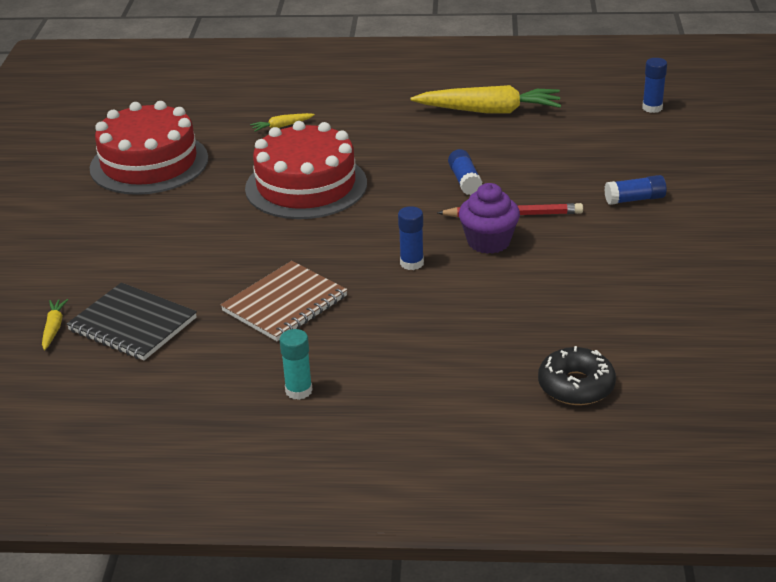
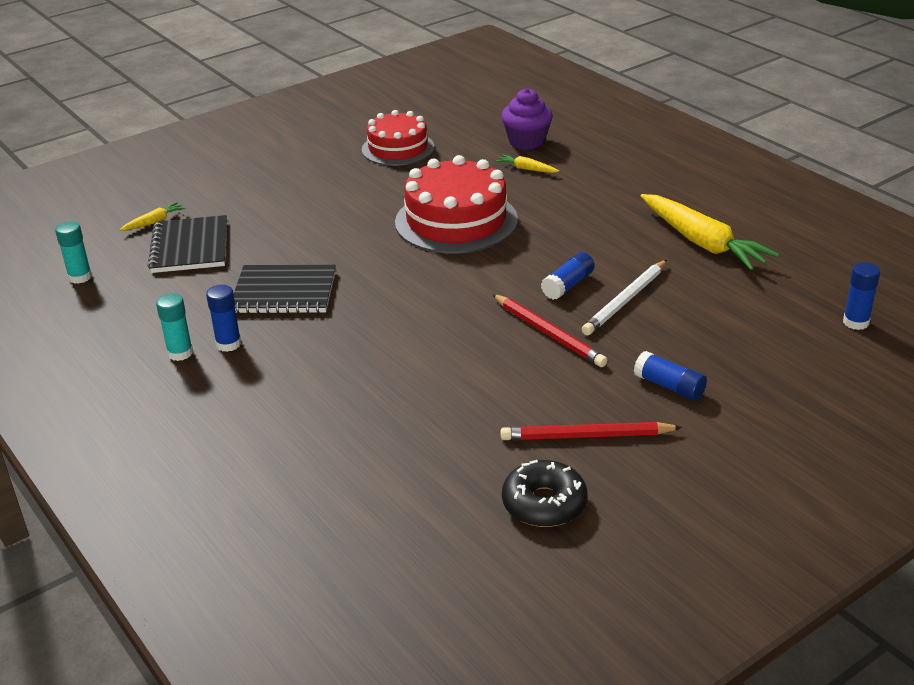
camera: 50 degrees right, 0 degrees up
red cake [90,101,208,195] -> red cake [362,110,434,166], size x0.66
brown notebook [221,261,347,341] -> black notebook [234,265,336,314]
blue glue stick [398,206,424,270] -> blue glue stick moved to [206,285,241,352]
purple cupcake [459,183,520,254] -> purple cupcake moved to [501,88,553,150]
black donut [538,346,616,405] -> black donut moved to [502,460,587,527]
none -> turquoise glue stick [55,221,92,284]
none -> red pencil [501,422,682,440]
none -> white pencil [582,260,667,335]

